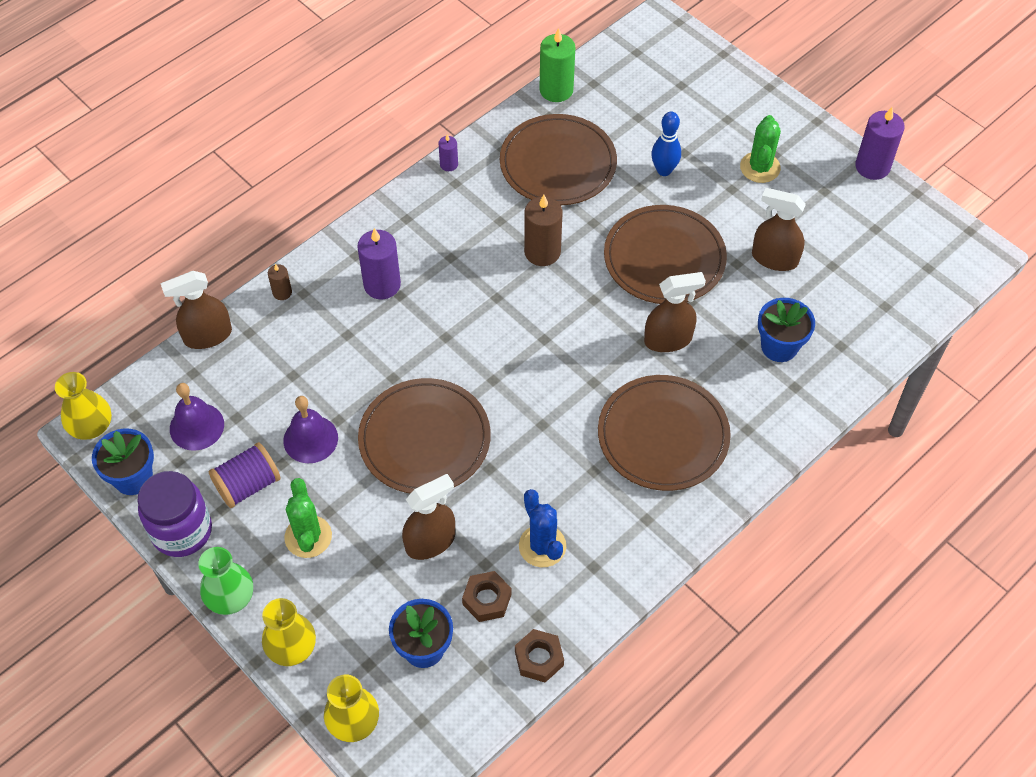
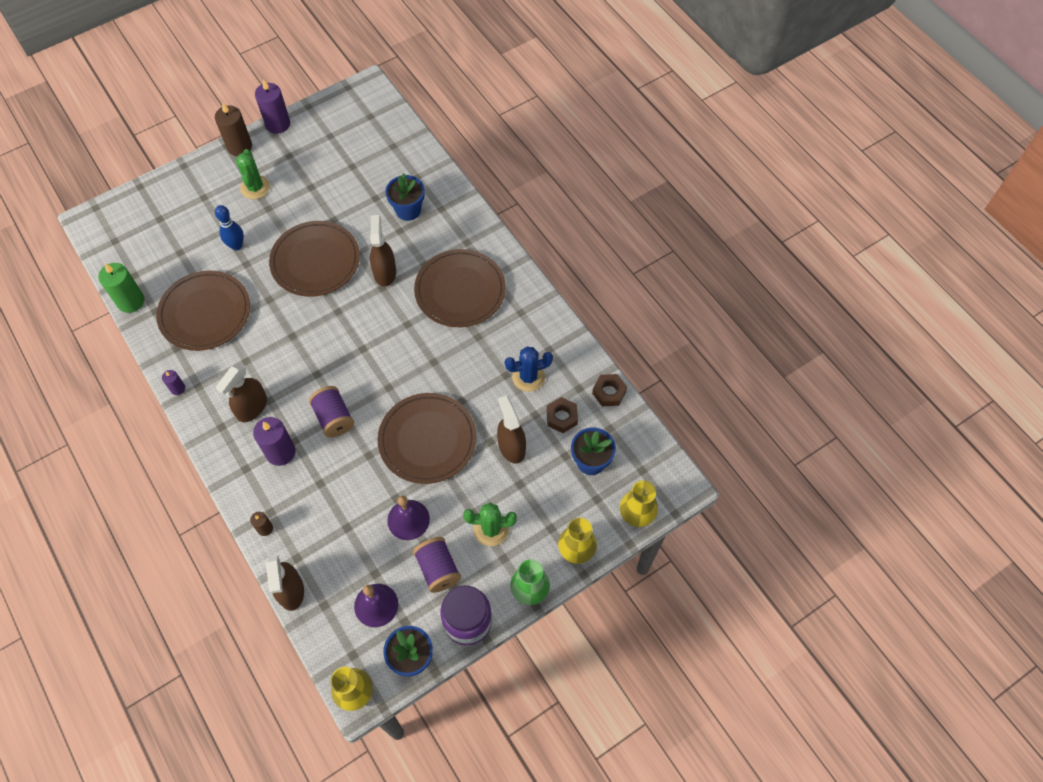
camera: 80 degrees left, 5 degrees up
brown candle [524,195,562,266] -> brown candle moved to [215,102,252,156]
green cactus [740,115,781,183] -> green cactus turned 60 degrees clockwise [236,149,270,199]
brown spray bottle [752,188,806,271] -> brown spray bottle moved to [216,364,267,422]
none -> purple spool [309,386,354,437]

